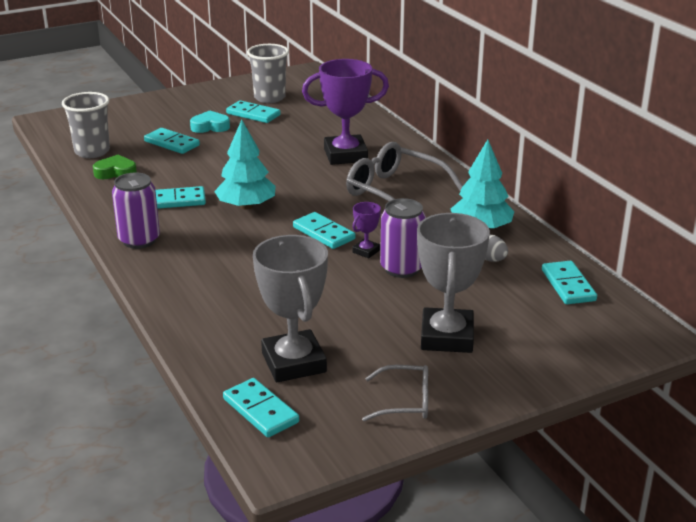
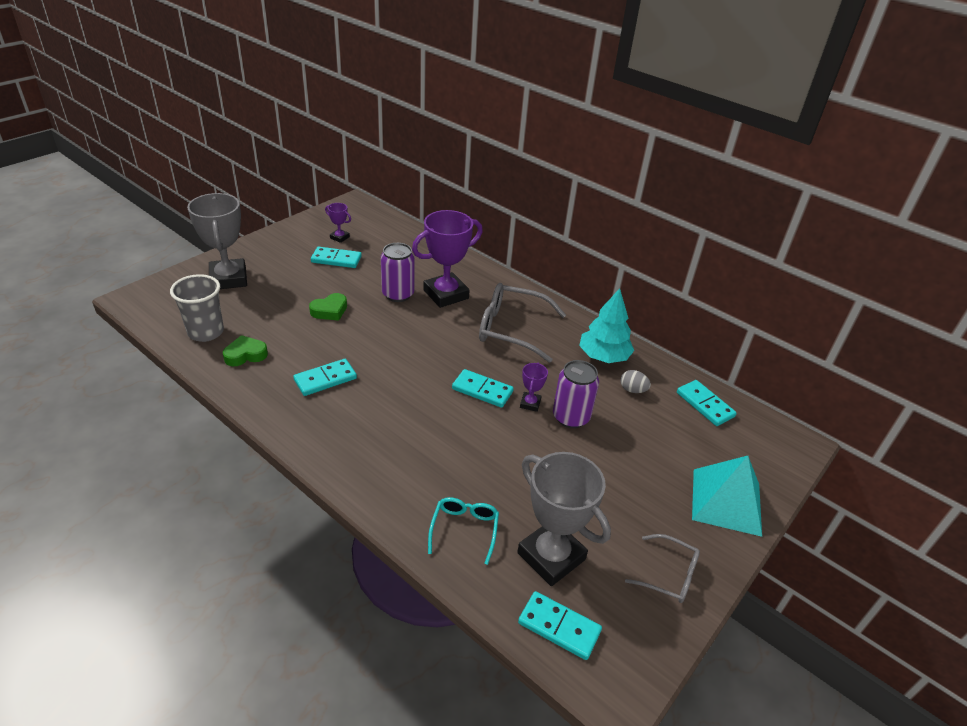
camera: 25 degrees left, 10 degrees up
purple can [112,172,160,249] -> purple can moved to [381,243,415,302]
turquoise domino [144,128,200,154] -> none
turquoise heart [190,111,230,133] -> none
turquoise tree [214,120,276,210] -> none
grey cup [247,44,289,103] -> purple trophy [325,203,351,243]
grey glasses [362,365,428,422] -> grey glasses turned 45 degrees clockwise [625,534,700,603]
grey trophy [417,213,490,353] -> grey trophy moved to [187,193,247,289]
none -> green heart [309,293,347,321]
none -> turquoise glasses [428,497,499,565]
none -> turquoise pyramid [692,456,762,537]

